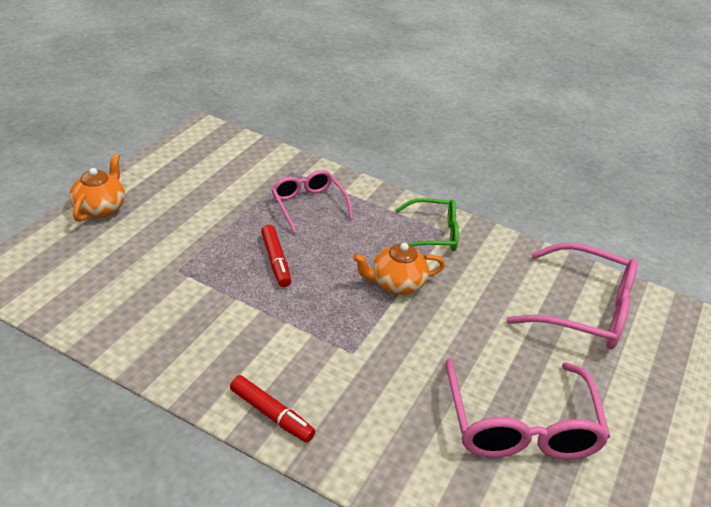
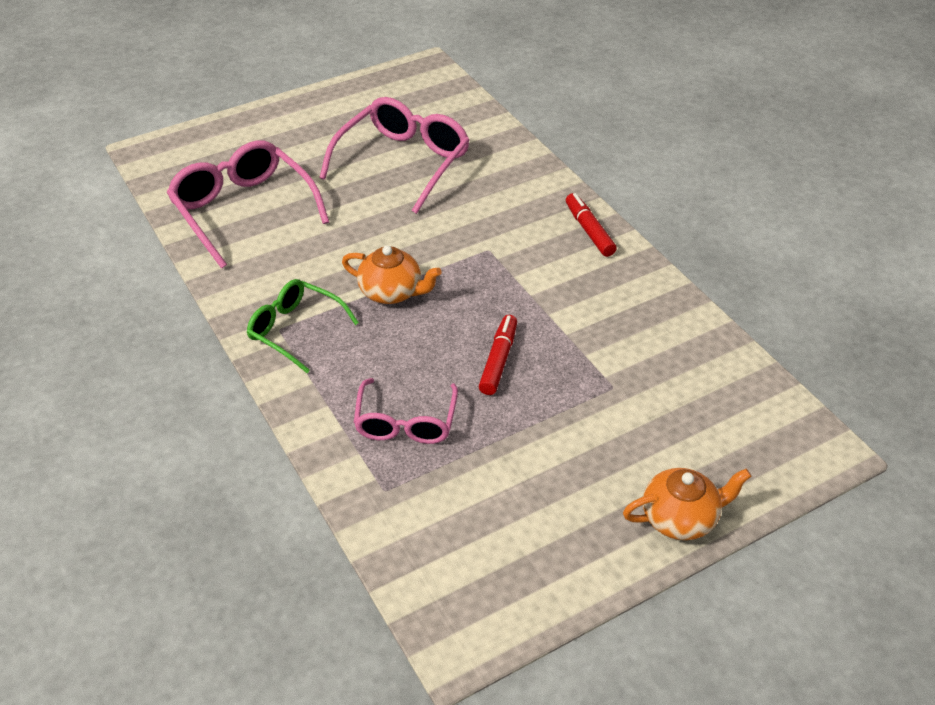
camera: 145 degrees left, 5 degrees up
orange teapot [69,154,125,222] -> orange teapot turned 150 degrees counterclockwise [623,468,752,540]

